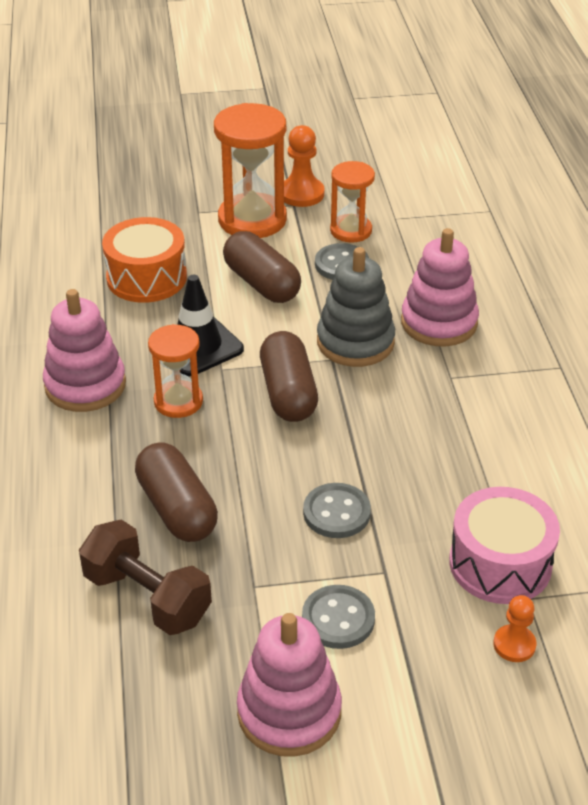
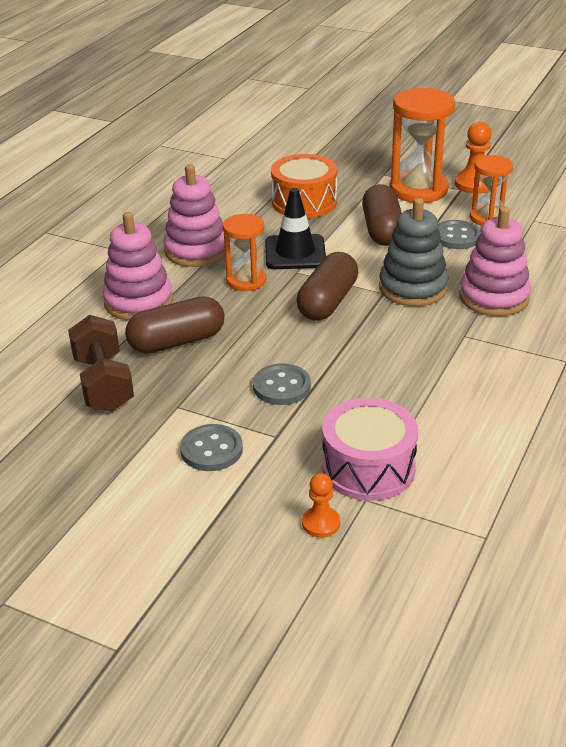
camera: 35 degrees right, 5 degrees down
brown capsule [135,442,218,542] -> brown capsule turned 60 degrees clockwise [125,296,224,354]
pink stacking toy [237,613,342,757] -> pink stacking toy moved to [102,212,173,321]

